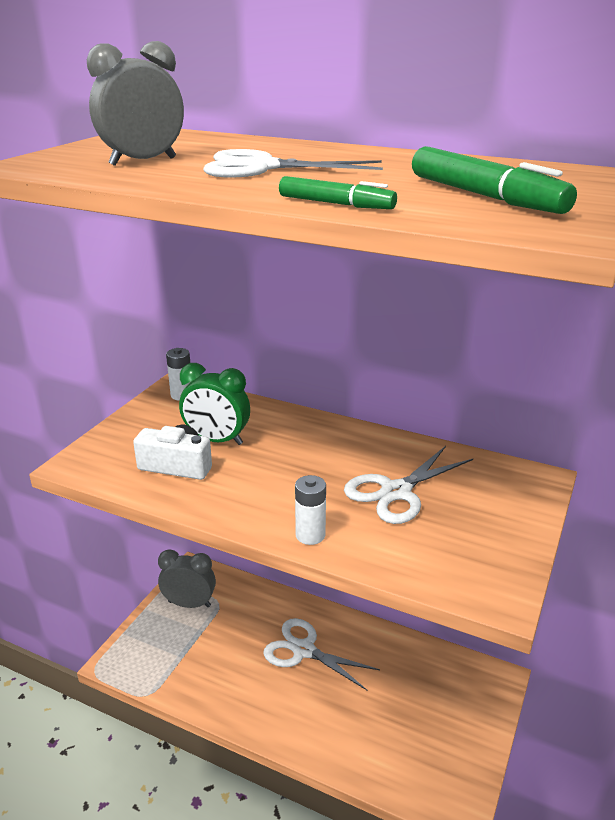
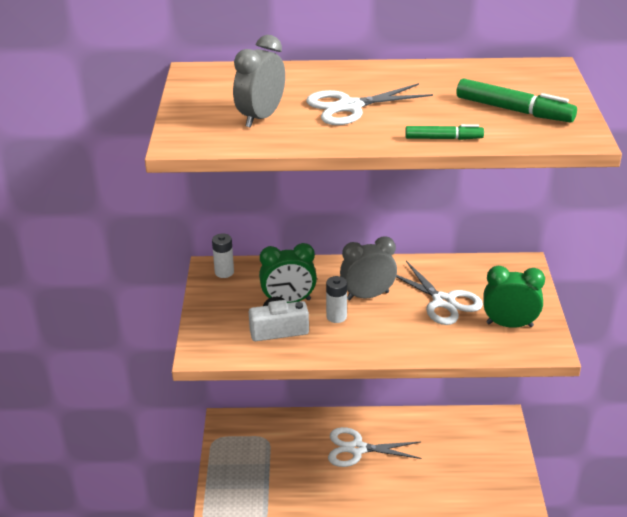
camera: 25 degrees left, 5 degrees up
grey clock [158,549,216,608] -> grey clock moved to [340,236,397,300]
white battery [295,475,326,545] -> white battery moved to [326,276,347,323]
white scissors [344,446,473,524] -> white scissors turned 60 degrees counterclockwise [396,261,483,325]
none -> green clock [483,266,545,328]

